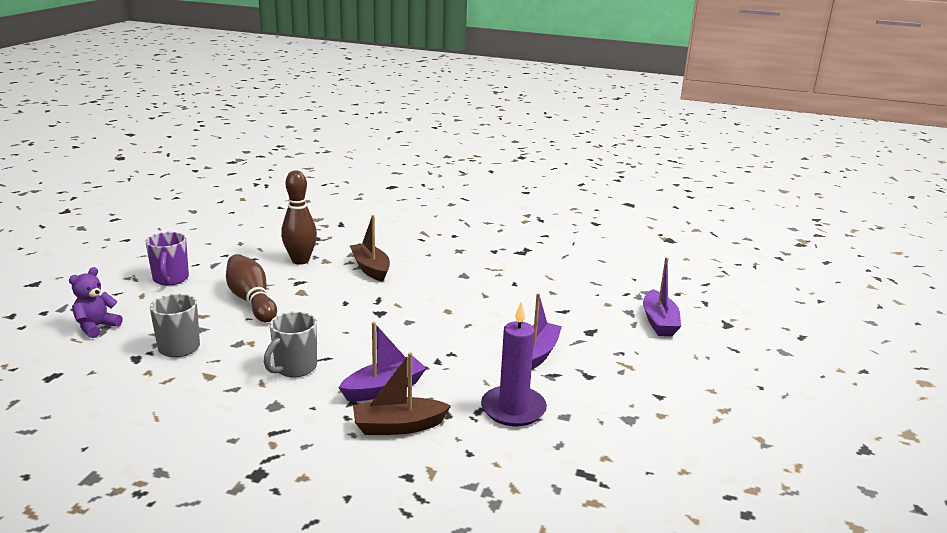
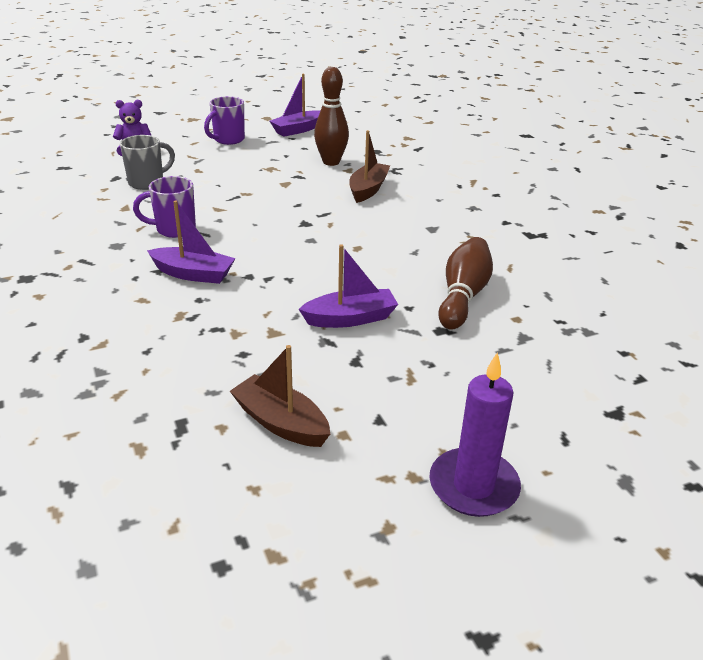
camera: 50 degrees right, 10 degrees up
brown bowling pin [226,254,277,322] -> brown bowling pin moved to [438,237,493,329]
grey mug [264,312,317,377] -> purple mug [133,176,196,238]
brown boat [353,352,451,435] -> brown boat moved to [230,345,330,447]
purple candle [481,302,547,426] -> purple candle moved to [430,352,521,517]
purple boat [643,257,681,336] -> purple boat moved to [270,74,320,137]

